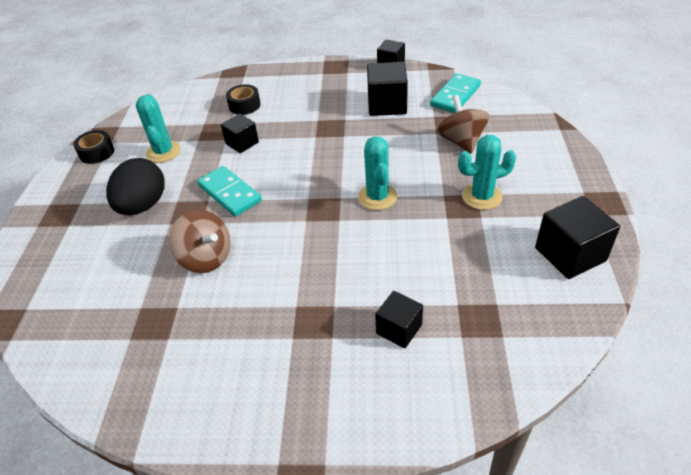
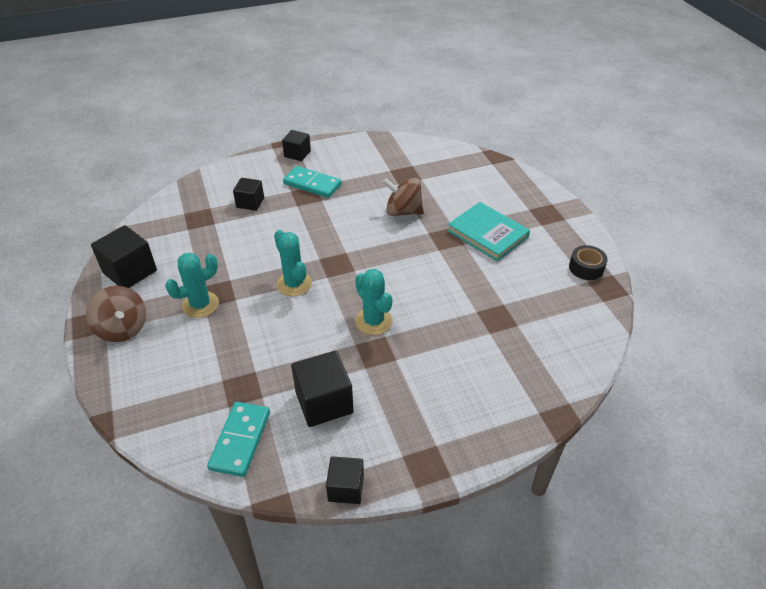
camera: 155 degrees right, 0 degrees up
black egg [106,158,165,215] -> turquoise book [447,202,530,261]
turquoise cactus [136,94,181,163] -> turquoise cactus moved to [355,269,392,335]
turquoise domino [197,166,262,217] -> turquoise domino moved to [283,166,342,198]
black cube [221,114,259,153] -> black cube moved to [282,130,311,161]
black tape [226,84,260,115] -> none
brown spinning top [437,95,490,154] -> brown spinning top moved to [86,286,147,342]

